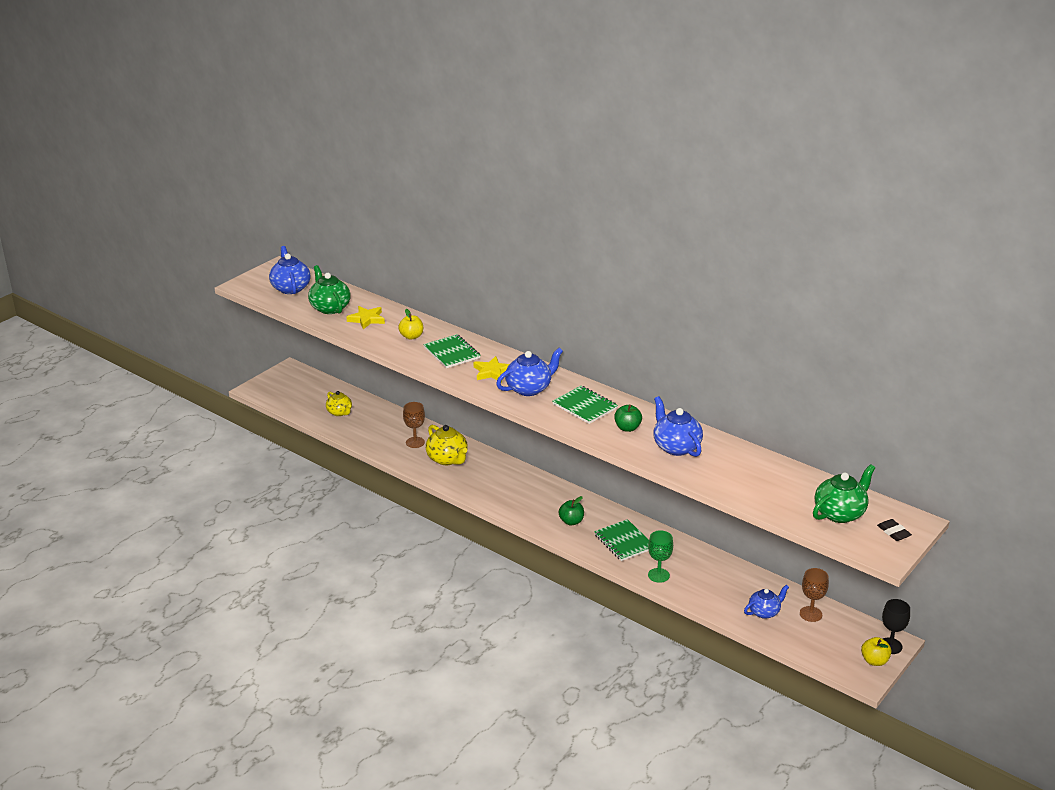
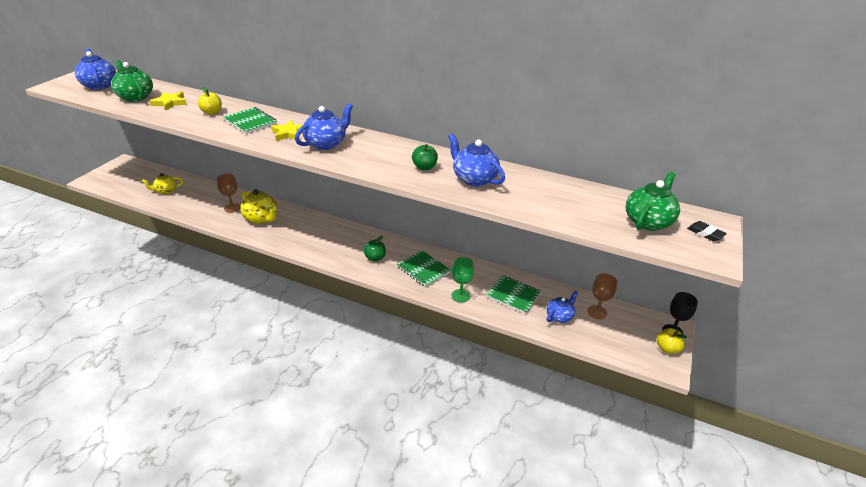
camera: 15 degrees left, 5 degrees up
yellow teapot [326,391,352,416] -> yellow teapot turned 120 degrees clockwise [142,173,183,194]
green notebook [553,386,618,424] -> green notebook moved to [486,275,542,314]

